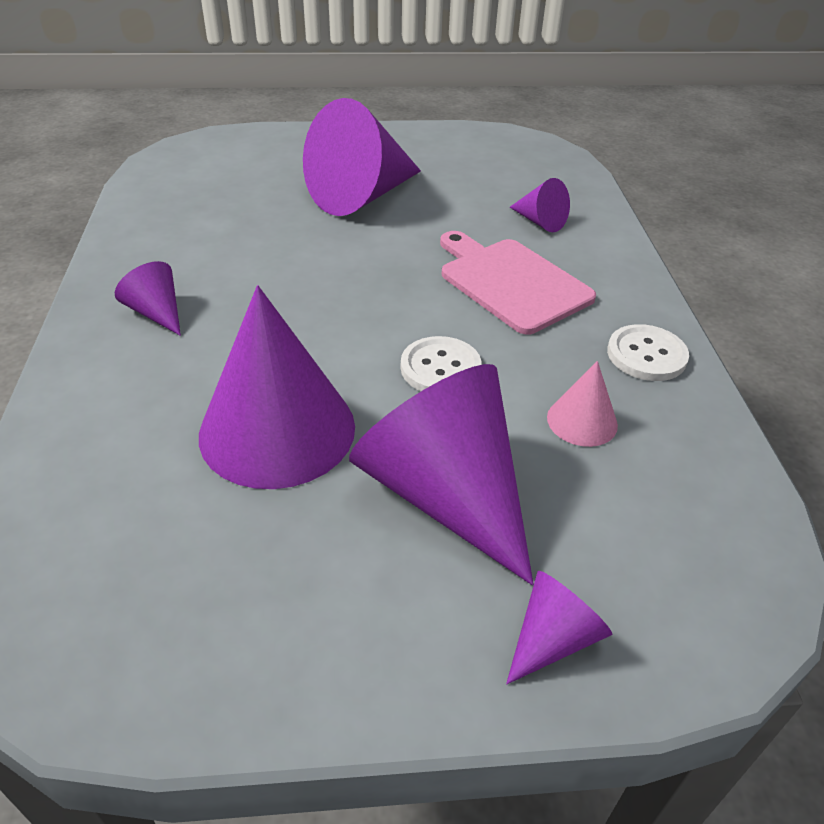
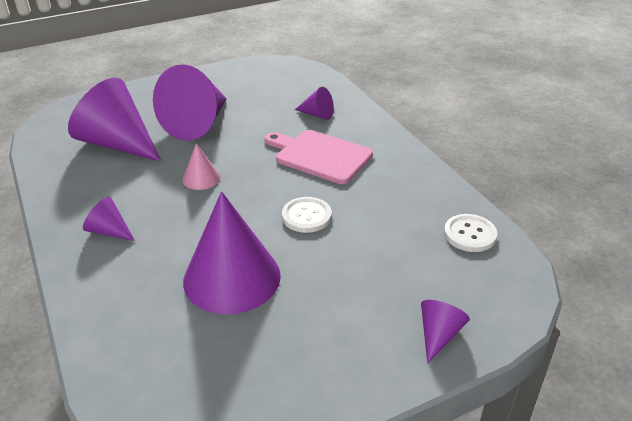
camera: 20 degrees left, 5 degrees down
purple cone [349,364,534,585] -> purple cone moved to [68,78,161,161]
pink cone [547,361,618,447] -> pink cone moved to [183,143,220,190]
white button [607,324,689,381] -> white button moved to [444,214,497,252]

